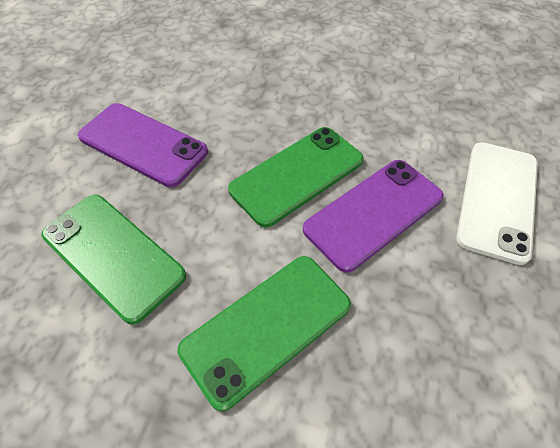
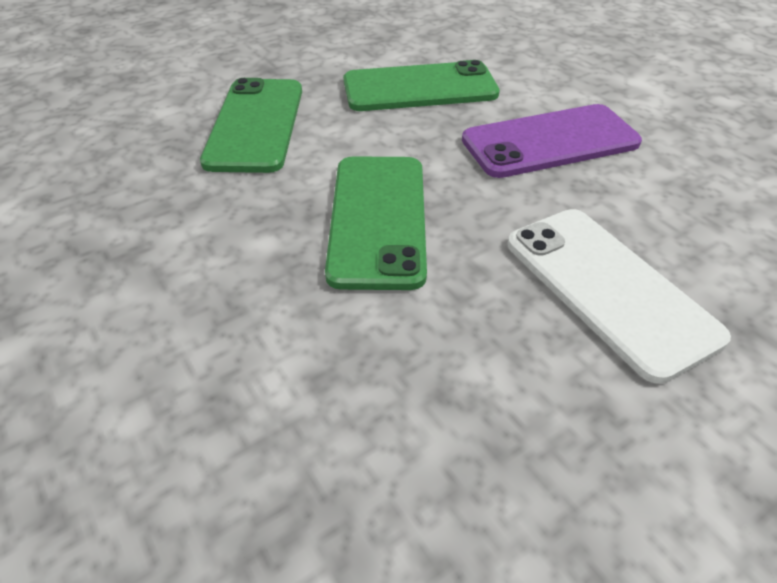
camera: 130 degrees right, 10 degrees down
purple phone [303,160,444,273] -> none
white phone [456,142,538,265] -> white phone moved to [507,209,731,384]

